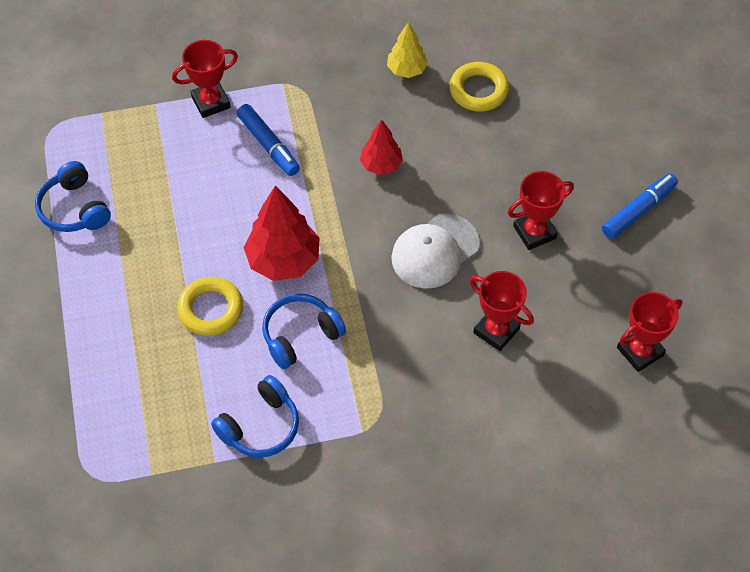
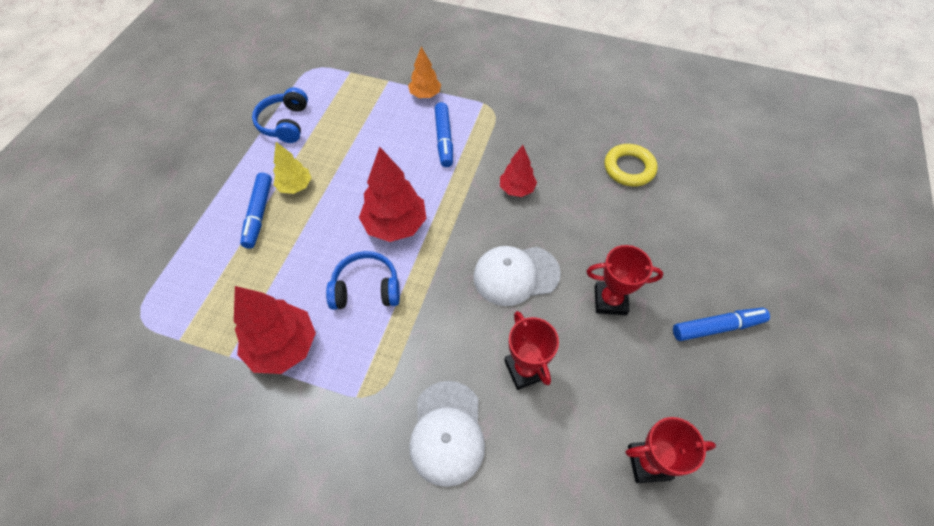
camera: 30 degrees right, 0 degrees up
red trophy [172,40,238,118] -> orange tree [408,47,441,98]
yellow ring [177,277,243,336] -> none
blue headphones [211,375,299,458] -> red tree [234,286,316,374]
yellow tree [387,22,428,78] -> yellow tree moved to [273,142,311,194]
none -> blue marker [240,173,272,249]
none -> white cap [409,381,485,487]

